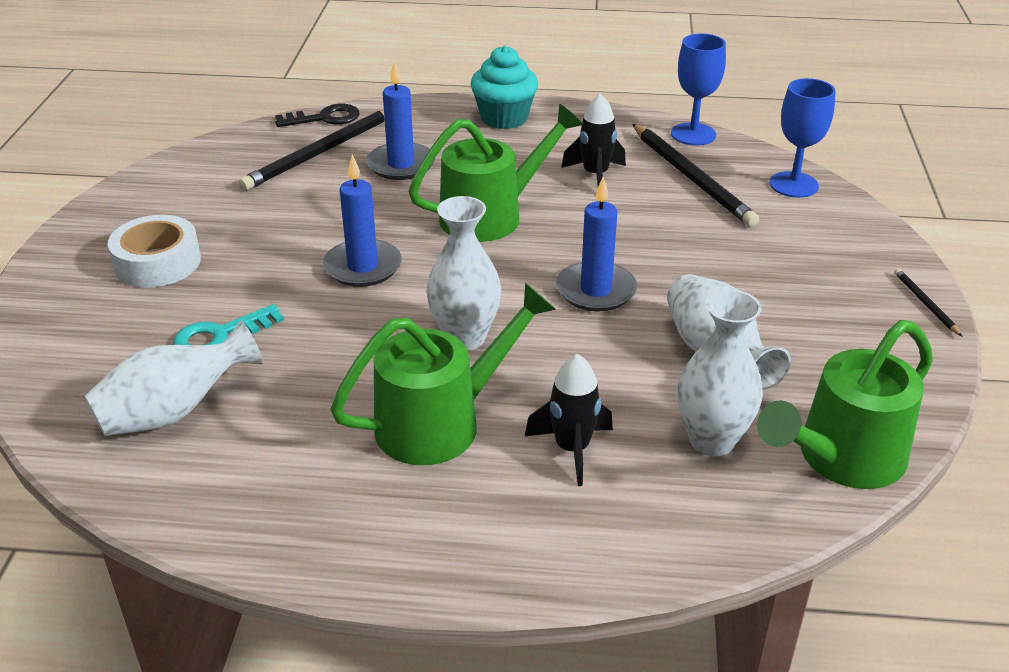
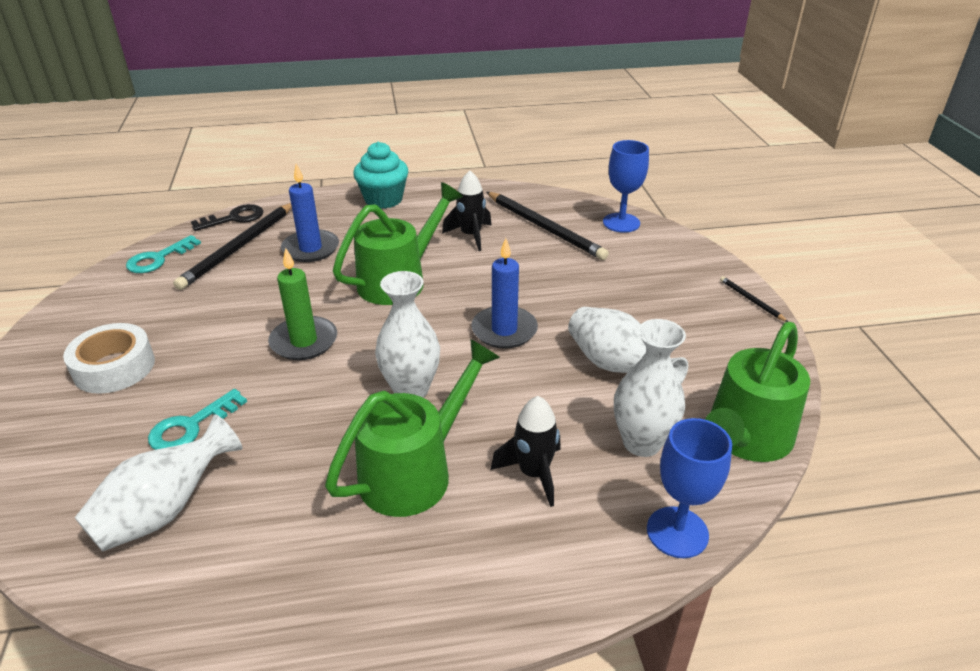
camera: 15 degrees left, 0 degrees up
blue candle [323,155,402,287] -> green candle [268,248,337,360]
blue goblet [671,33,726,146] -> blue goblet moved to [647,418,732,558]
none -> turquoise key [126,235,201,273]

